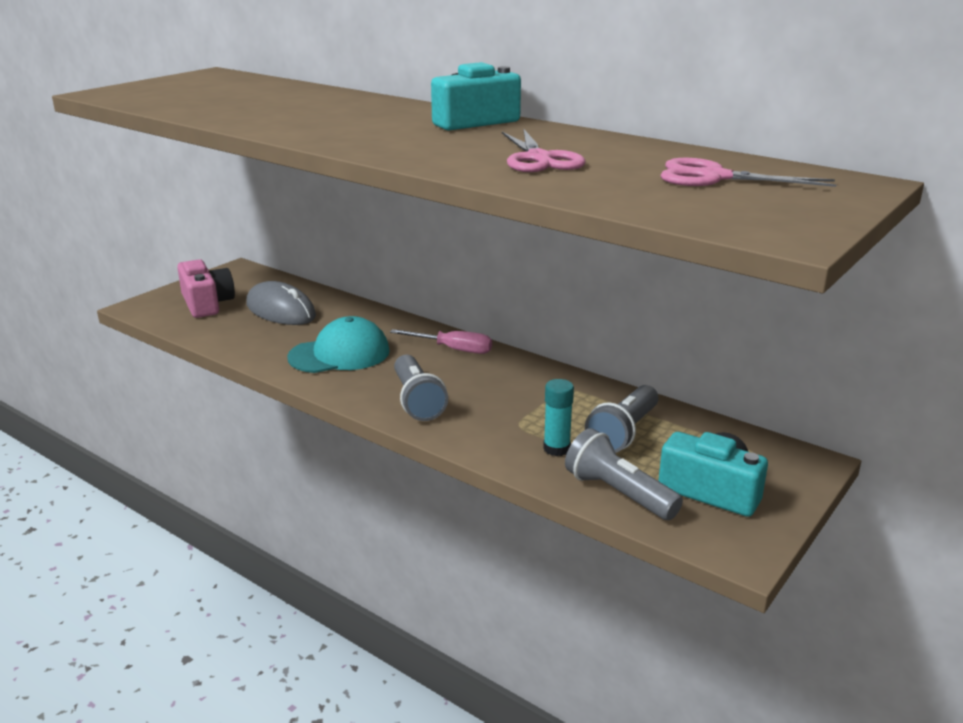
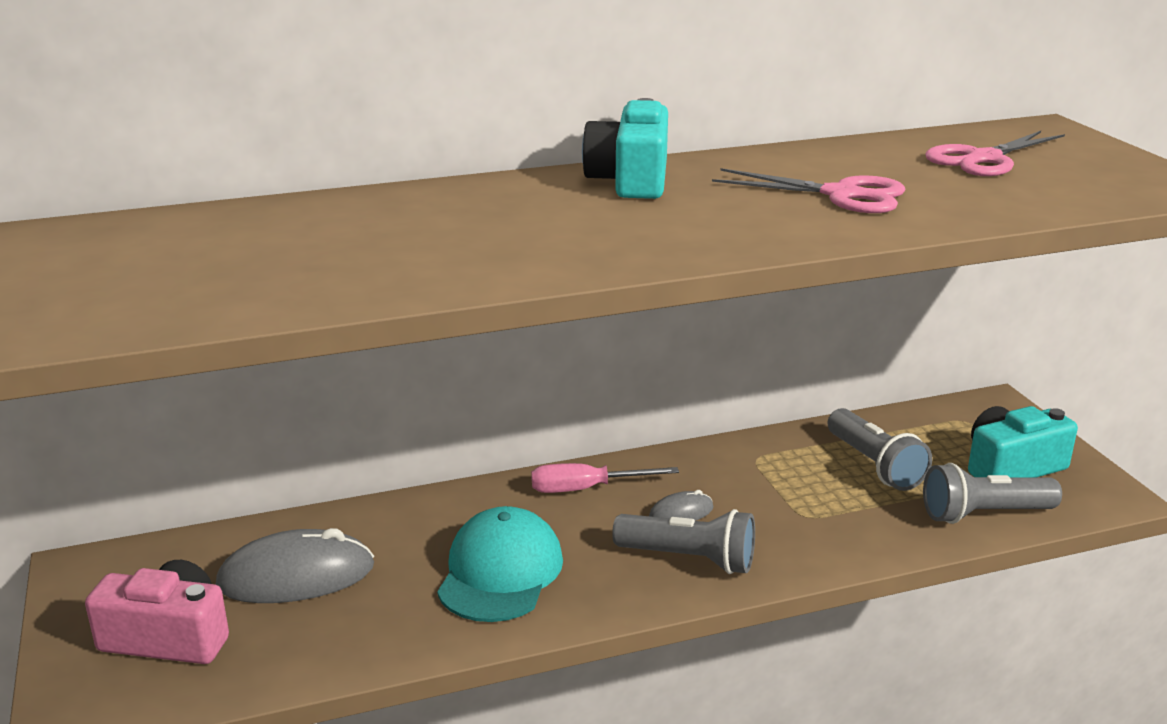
camera: 55 degrees left, 0 degrees up
pink screwdriver [390,329,492,354] -> pink screwdriver turned 150 degrees counterclockwise [531,463,679,493]
turquoise glue stick [543,379,574,456] -> none
none -> grey mouse [649,490,714,521]

